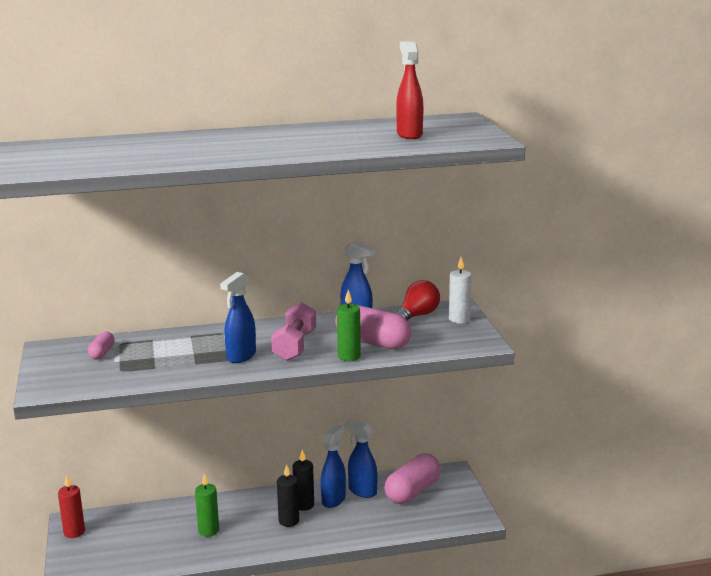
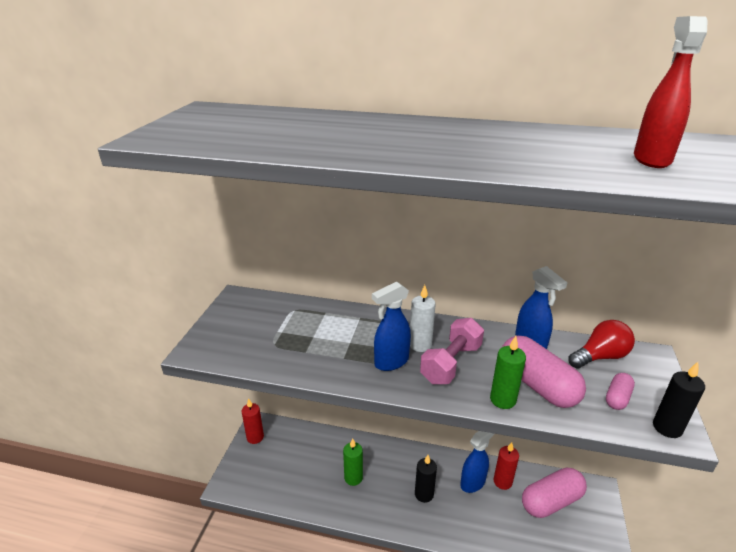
camera: 25 degrees right, 10 degrees up
pink capsule [87,332,115,359] -> pink capsule moved to [606,373,635,410]
black candle [293,450,314,511] -> black candle moved to [653,362,705,438]
blue spray bottle [345,419,378,498] -> red candle [494,442,519,490]
white candle [449,257,471,323] -> white candle moved to [410,285,436,352]

